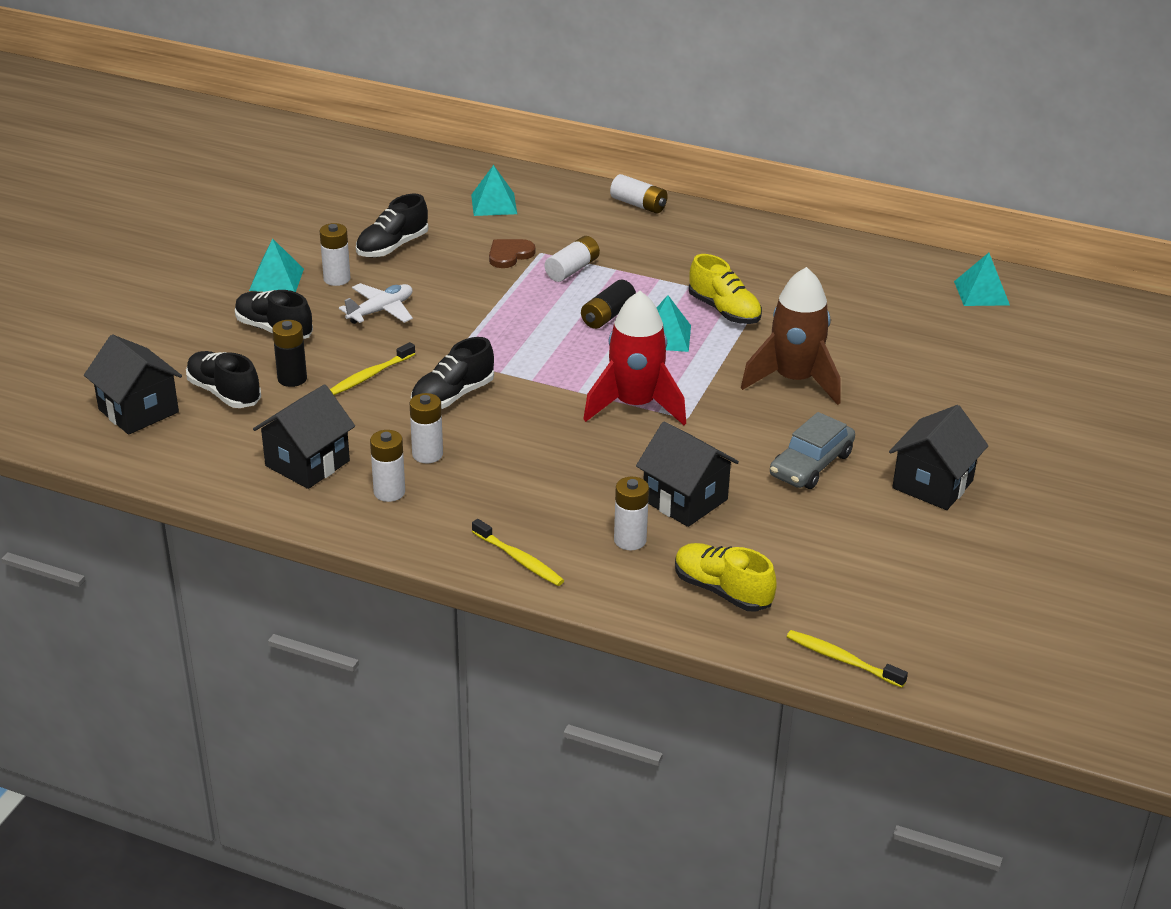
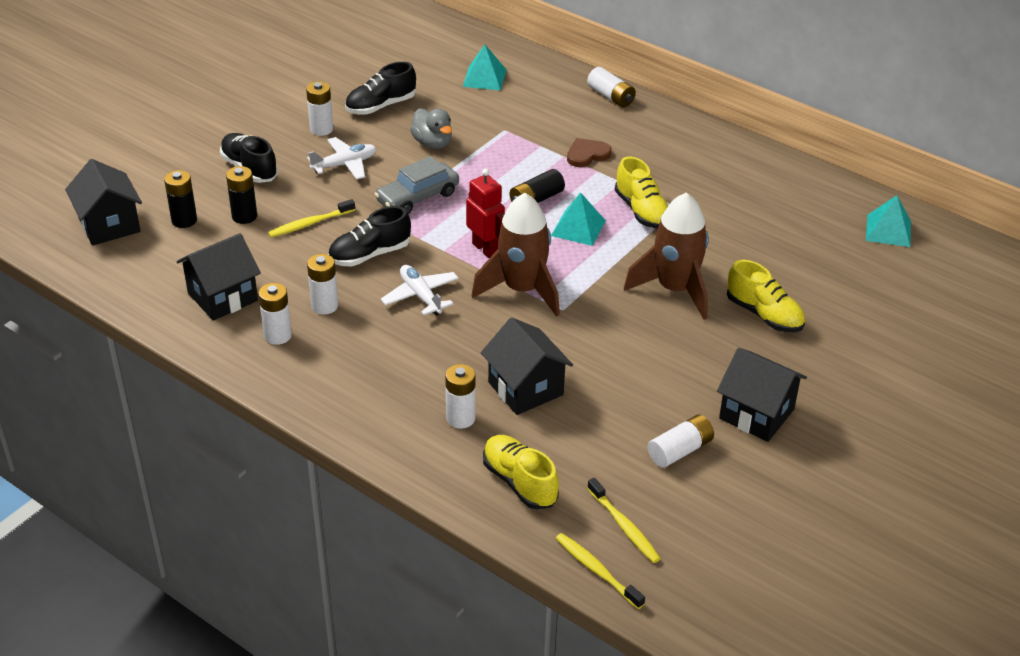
camera: 15 degrees right, 5 degrees up
black shoe [186,351,261,408] -> black battery [164,170,197,228]
turquoise pyramid [249,239,304,292] -> none
yellow toothbrush [472,519,564,586] -> yellow toothbrush moved to [587,478,661,563]
brown heart [489,239,535,268] -> brown heart moved to [567,138,612,167]
white battery [545,236,600,282] -> white battery moved to [648,414,714,468]
red rocket [583,291,686,425] -> brown rocket [471,193,560,317]
grey car [770,412,855,489] -> grey car moved to [375,156,459,214]
black house [889,405,988,510] -> black house turned 75 degrees clockwise [717,348,807,442]
none -> white plane [381,265,459,316]
none -> grey duck [410,109,452,149]
none -> red robot [466,169,505,258]
none -> yellow shoe [727,260,805,332]

